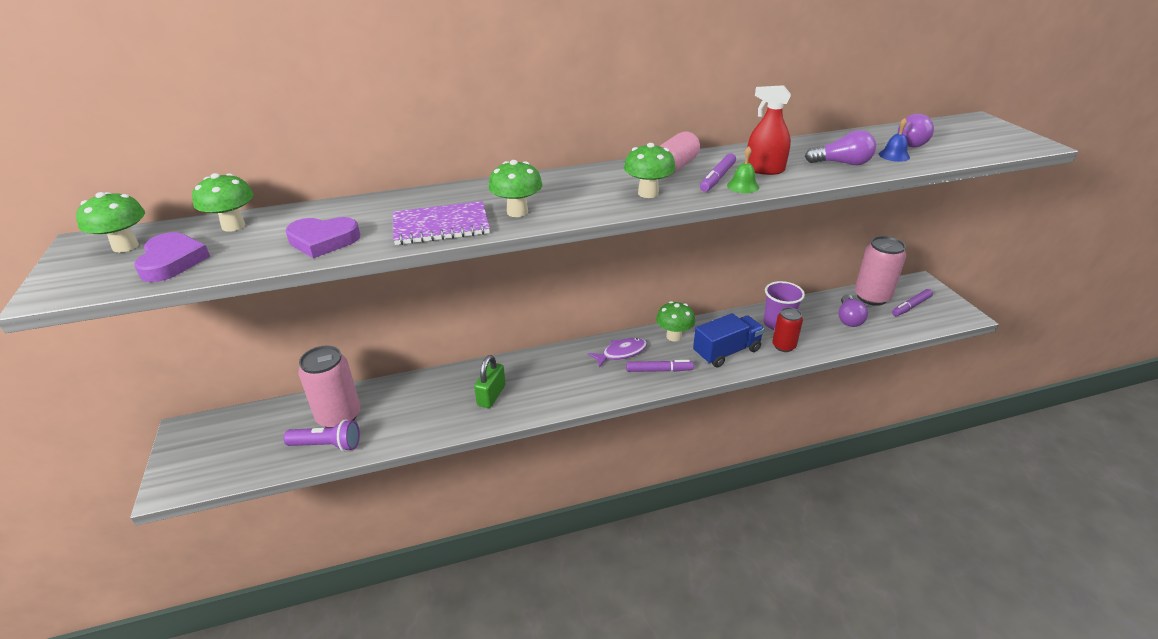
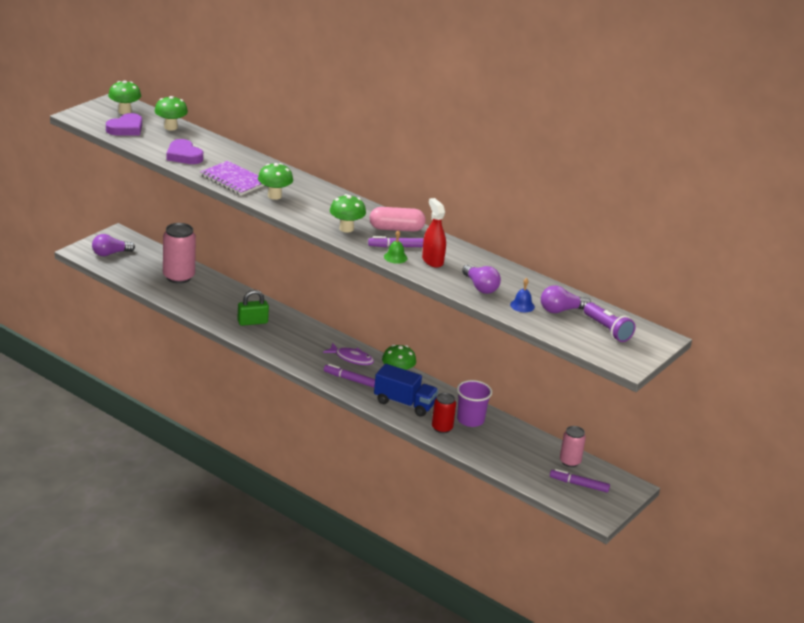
camera: 50 degrees right, 5 degrees down
purple flashlight [284,419,360,451] -> purple flashlight moved to [584,302,635,342]
purple marker [626,360,694,372] -> purple marker turned 150 degrees clockwise [324,364,375,387]
purple light bulb [838,295,868,327] -> purple light bulb moved to [92,234,135,256]
pink can [854,236,906,306] -> pink can [560,426,586,467], size x0.60

